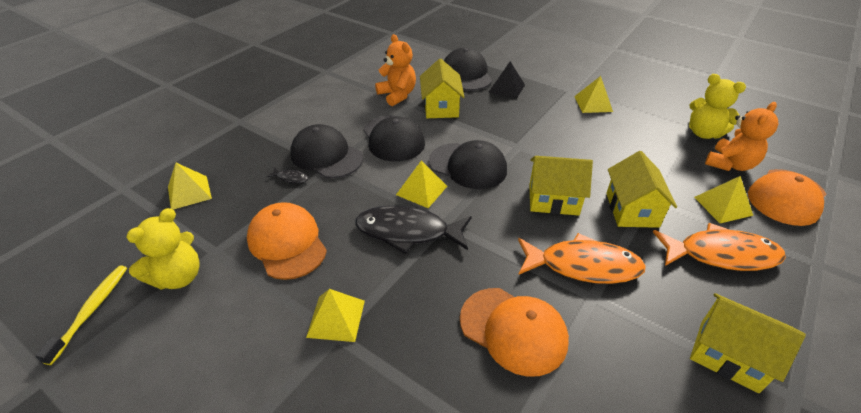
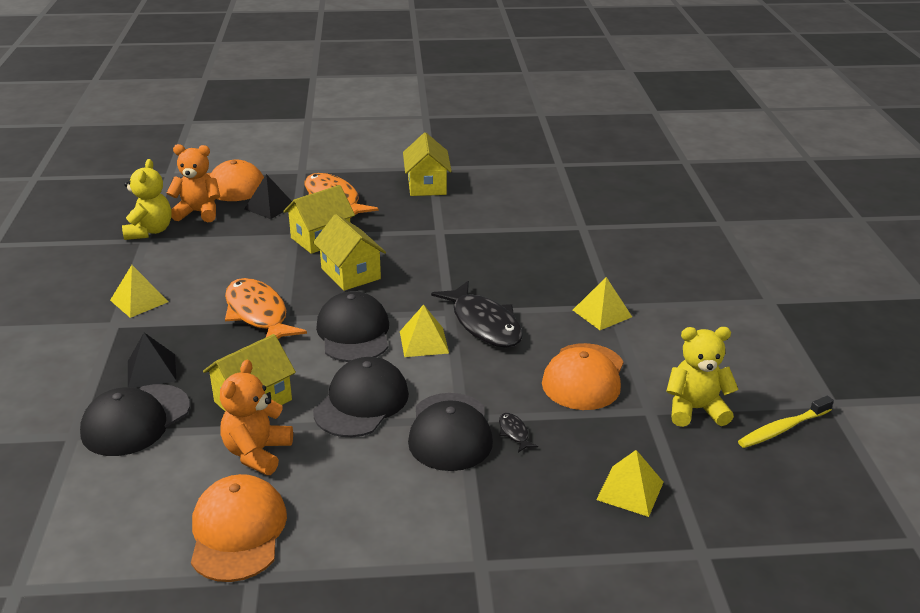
camera: 130 degrees left, 10 degrees down
orange cap [460,288,569,377] -> orange cap moved to [191,474,287,582]
orange fish [518,233,646,284] -> orange fish moved to [225,278,307,339]
yellow pyramid [694,176,753,223] -> black pyramid [244,174,292,219]

